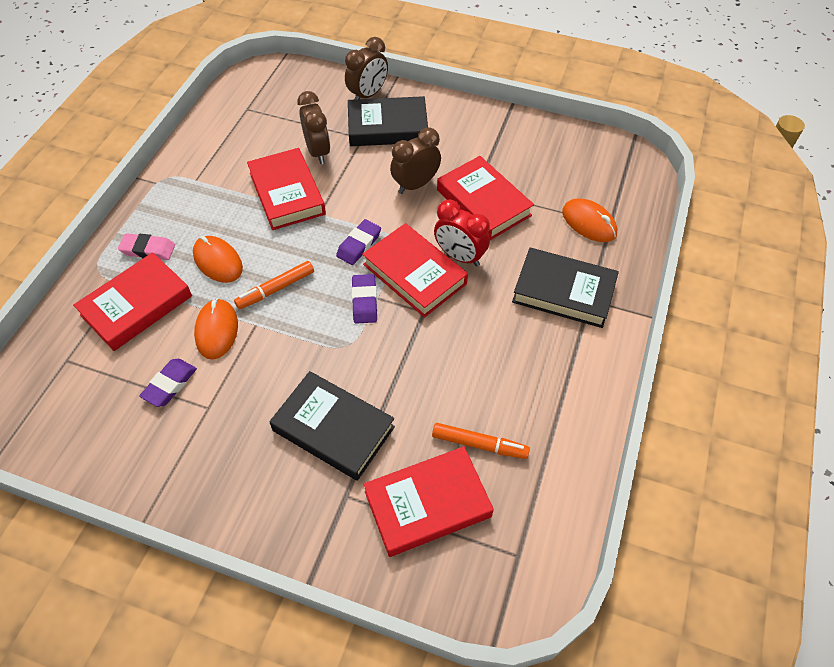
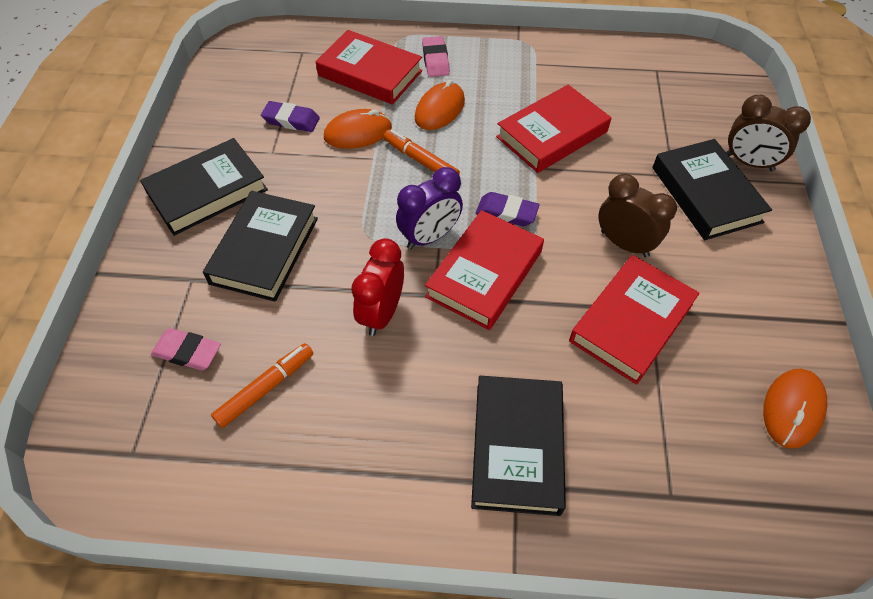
camera: 75 degrees right, 0 degrees up
brown clock [297,91,330,164] -> none
purple eraser [352,274,377,324] -> purple clock [396,167,463,249]
red book [363,447,494,557] -> pink eraser [151,328,221,370]
orange marker [432,423,530,459] -> orange marker turned 135 degrees counterclockwise [211,343,313,428]
red clock [434,200,490,267] -> red clock moved to [351,238,404,336]
orange mouse [562,198,617,242] -> orange mouse moved to [763,369,827,449]
none -> black book [140,138,268,236]

